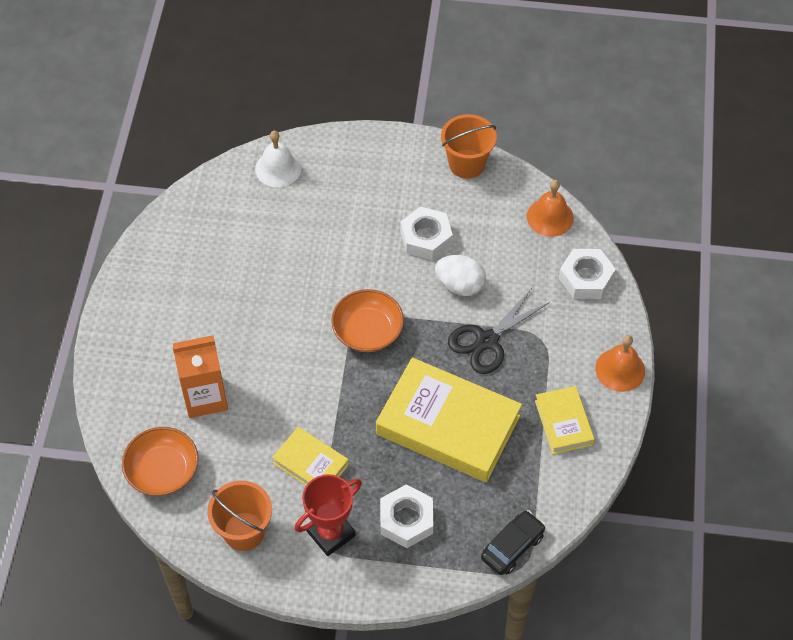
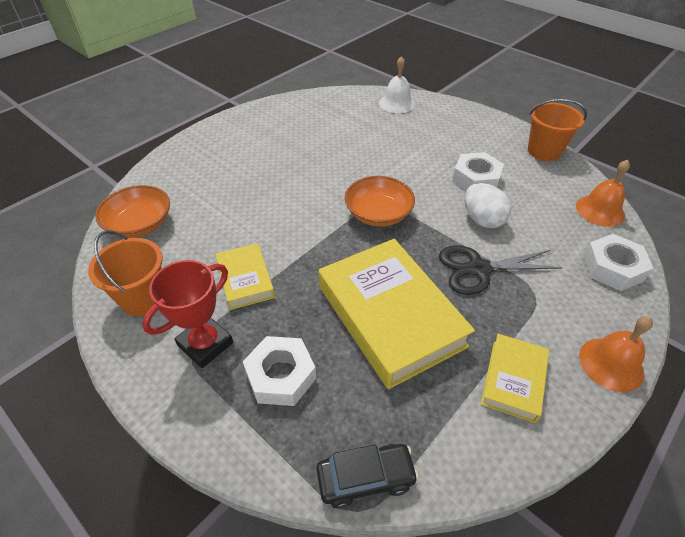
camera: 35 degrees right, 10 degrees down
orange carton [173,335,228,418] -> none
red trophy [295,474,362,556] -> red trophy turned 45 degrees counterclockwise [142,260,233,368]

